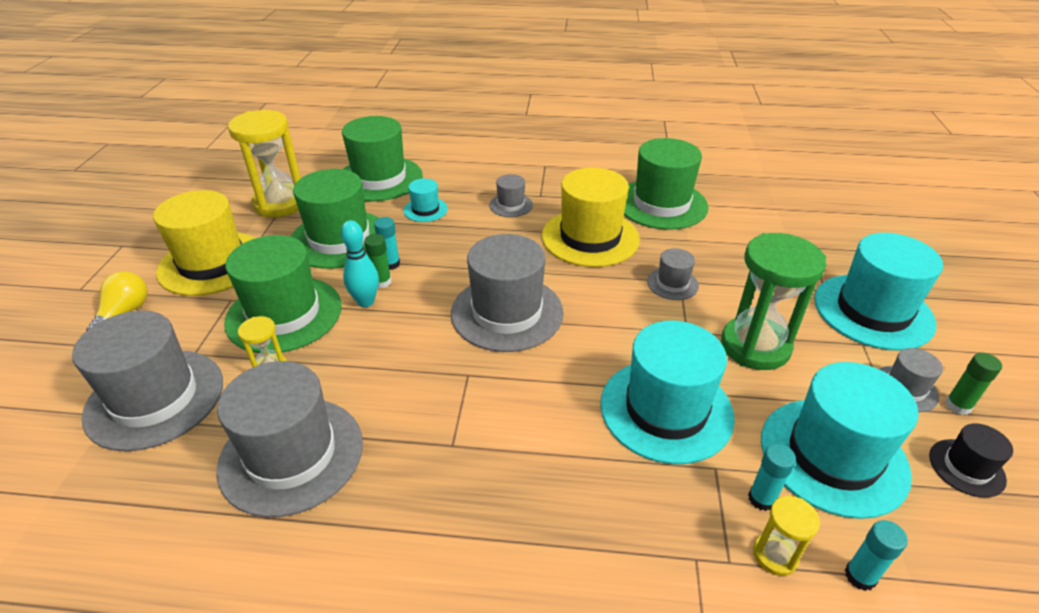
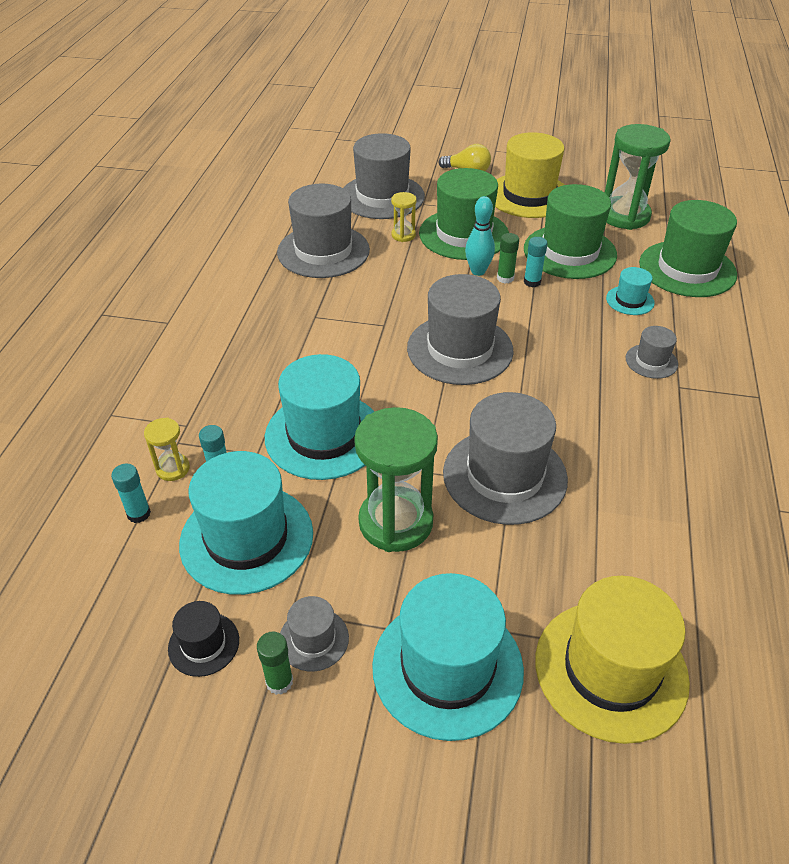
camera: 95 degrees right, 5 degrees up
yellow hourglass [228,110,301,217] -> green hourglass [605,124,671,230]
yellow hat [542,168,640,267] -> yellow hat moved to [535,576,690,744]
green hat [624,138,708,230] -> none
grey hat [647,248,699,300] -> grey hat [443,392,568,525], size x2.09

